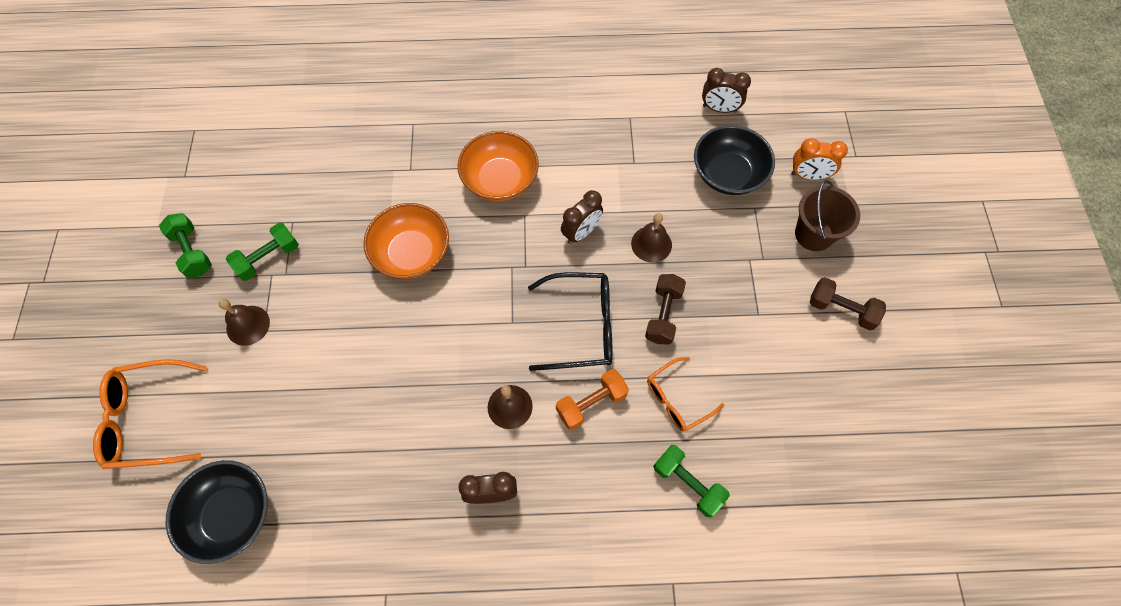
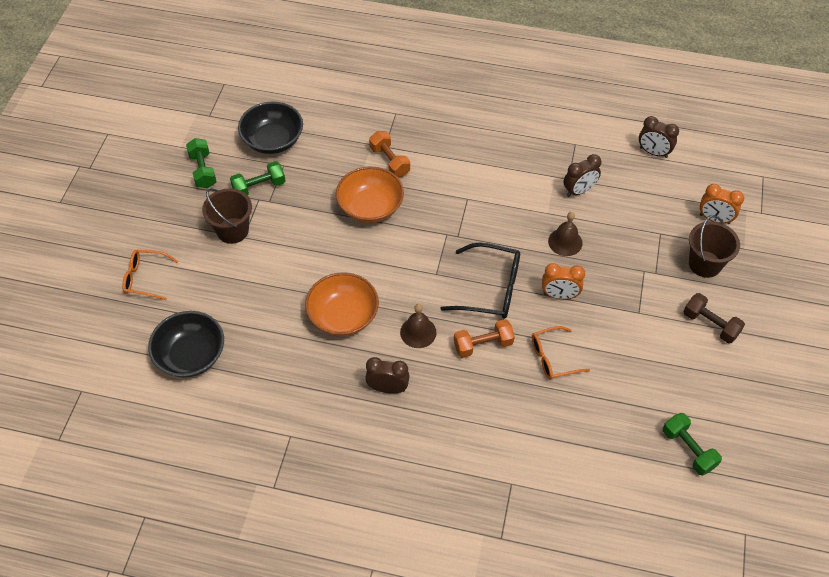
camera: 15 degrees right, 10 degrees down
orange glasses [93,359,207,469] -> orange glasses [122,250,178,300], size x0.64
brown bell [218,299,270,346] -> brown bucket [202,188,252,244]
orange bowl [457,131,539,201] -> orange bowl moved to [305,272,379,336]
brown clock [561,190,603,244] -> brown clock moved to [563,154,601,197]
brown dumbbell [645,274,686,345] -> orange clock [542,263,585,299]
green dumbbell [653,445,730,517] -> green dumbbell moved to [663,413,722,476]
black bowl [694,125,775,195] -> black bowl moved to [238,102,303,154]
none -> orange dumbbell [369,131,410,177]

